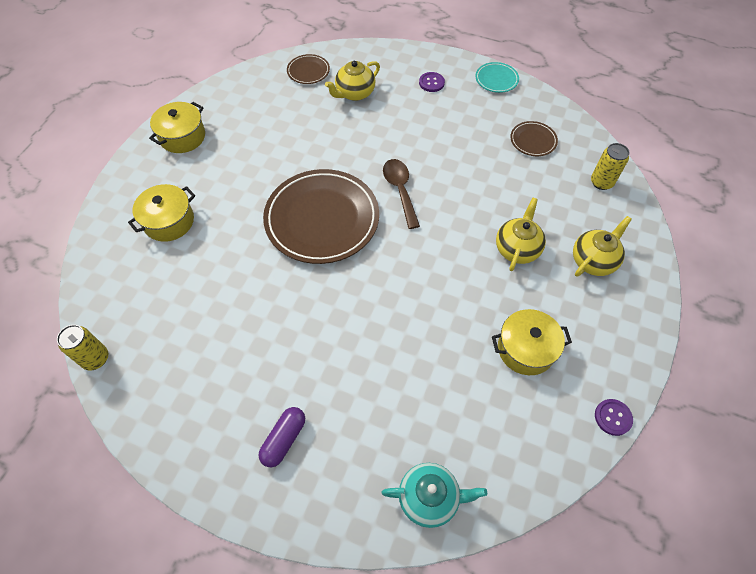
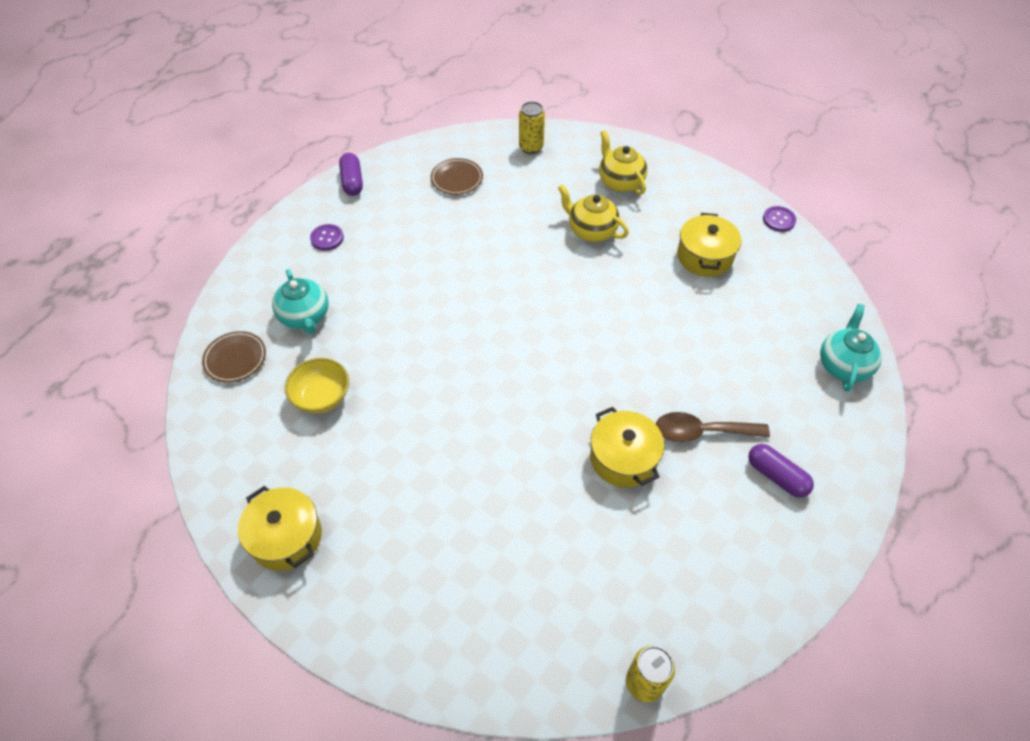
camera: 75 degrees left, 5 degrees down
yellow pot [128,184,195,242] -> yellow pot moved to [590,407,664,488]
brown plate [263,169,379,264] -> none
yellow teapot [325,61,380,101] -> turquoise teapot [272,269,329,334]
brown spoon [383,159,420,229] -> brown spoon moved to [656,412,770,442]
turquoise plate [475,62,519,93] -> purple capsule [339,153,363,196]
none -> yellow bowl [285,358,349,413]

